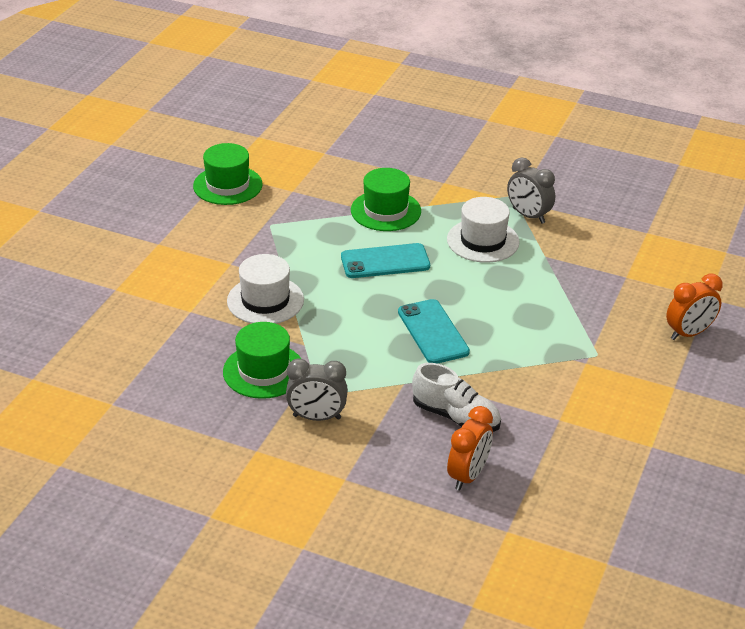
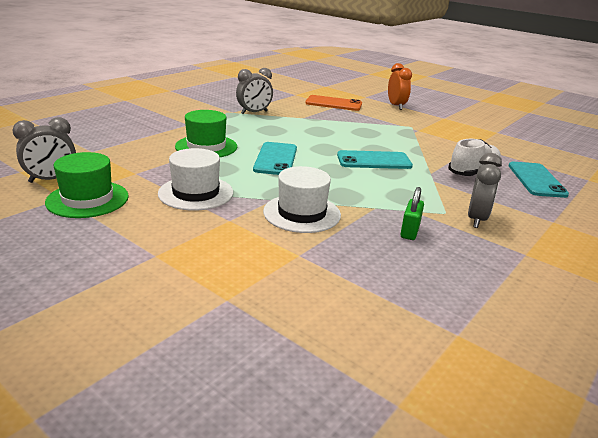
camera: 75 degrees left, 10 degrees down
green hat [223,322,301,399] -> green padlock [400,187,424,240]
white hat [447,197,520,263] -> white hat moved to [158,148,233,211]
orange clock [447,406,493,490] -> turquoise phone [509,162,569,198]
none -> grey clock [13,117,76,183]
none -> orange phone [305,95,362,111]

